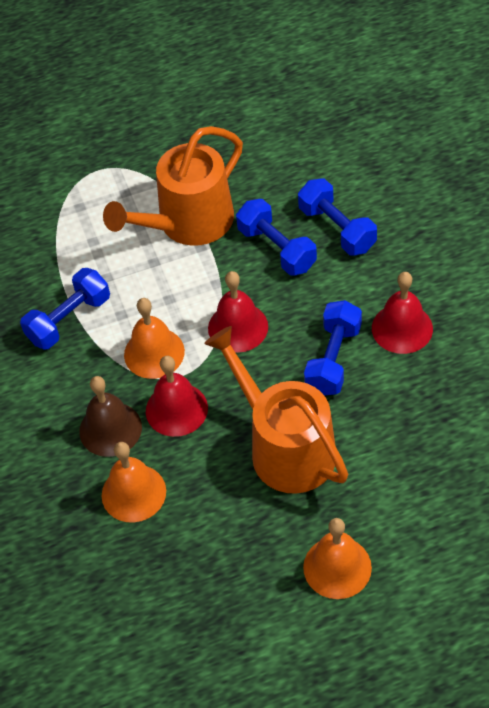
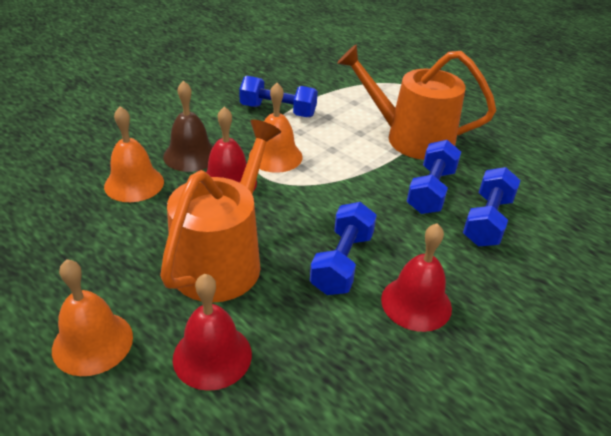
camera: 55 degrees right, 15 degrees down
red bell [208,271,268,353] -> red bell moved to [173,274,252,391]
blue dumbbell [304,300,362,395] -> blue dumbbell turned 60 degrees counterclockwise [310,202,377,295]

